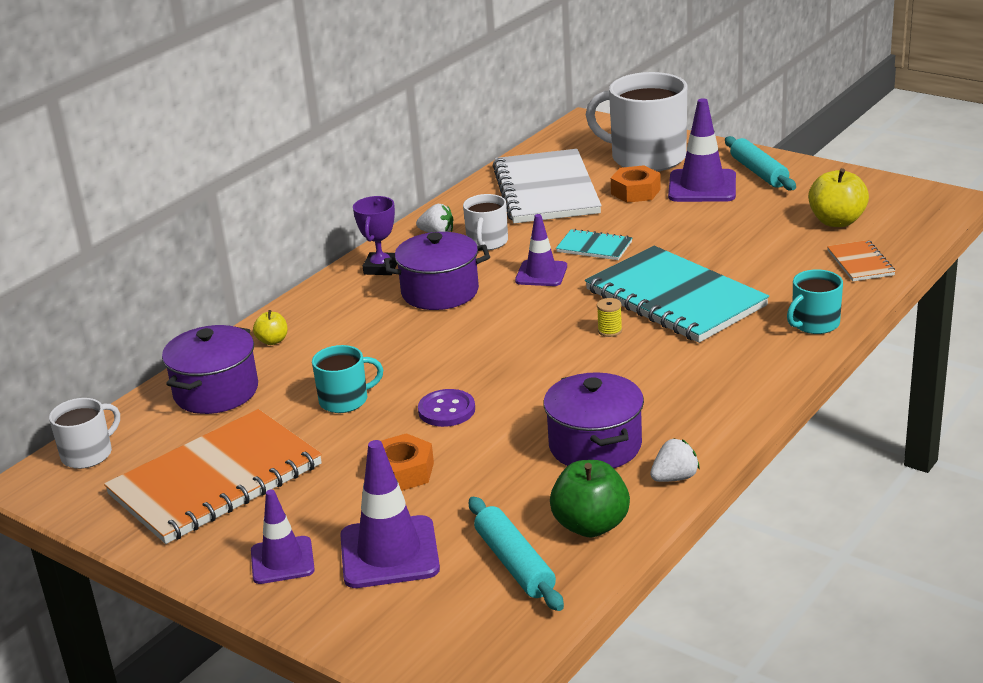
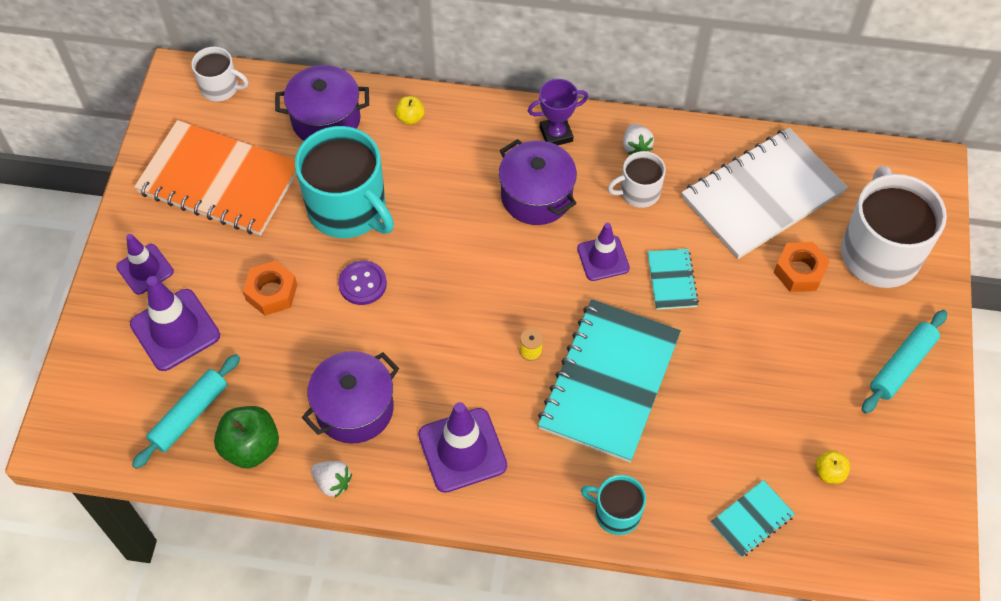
camera: 60 degrees right, 30 degrees up
turquoise mug [312,345,383,413] -> turquoise mug [295,126,394,238], size x1.95
purple traffic cone [668,98,736,202] -> purple traffic cone moved to [418,402,507,493]
yellow apple [808,168,869,227] -> yellow apple [815,450,850,484], size x0.54
orange notebook [827,240,896,281] -> turquoise notebook [711,480,795,558]

